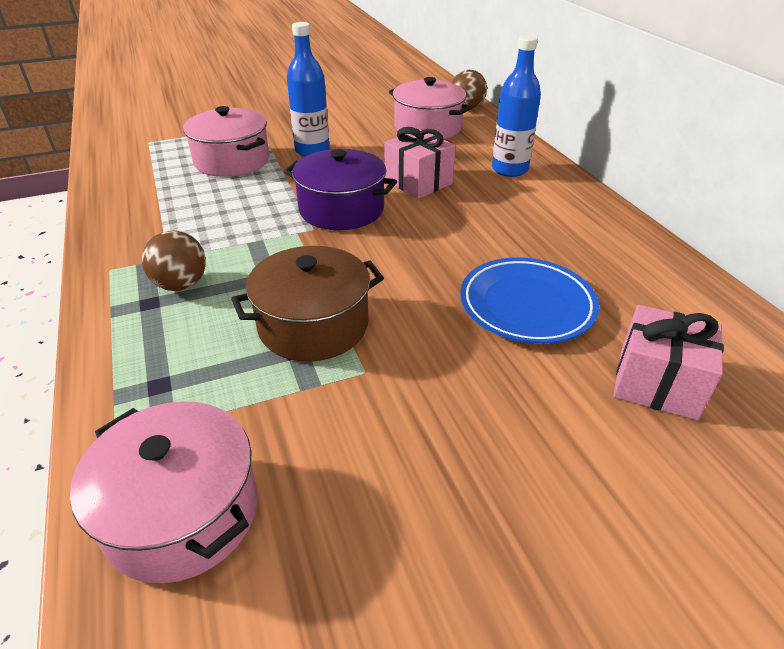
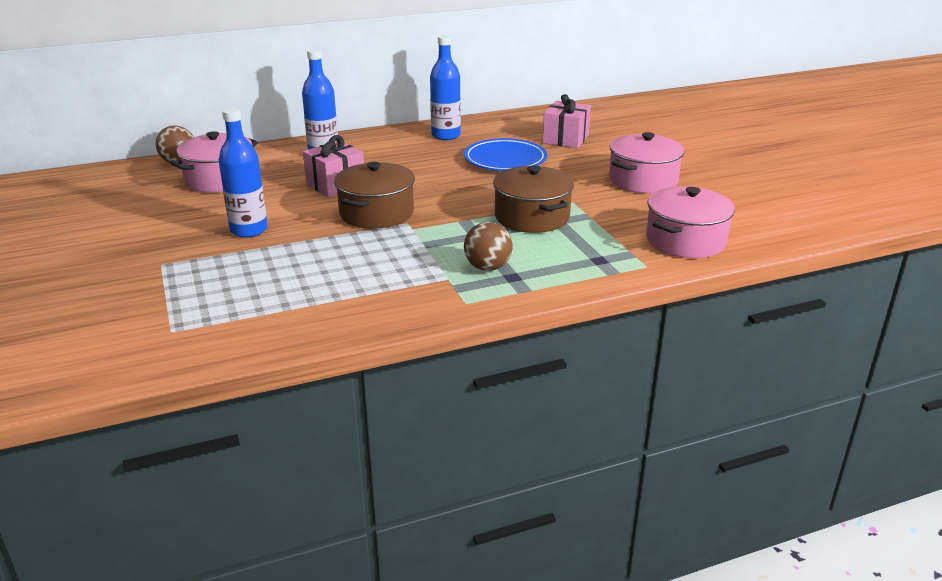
camera: 90 degrees left, 10 degrees down
pink pot [183,106,269,177] -> pink pot moved to [609,132,685,193]
purple pot [284,149,397,230] -> brown pot [334,162,415,229]
none -> blue bottle [430,35,461,140]

